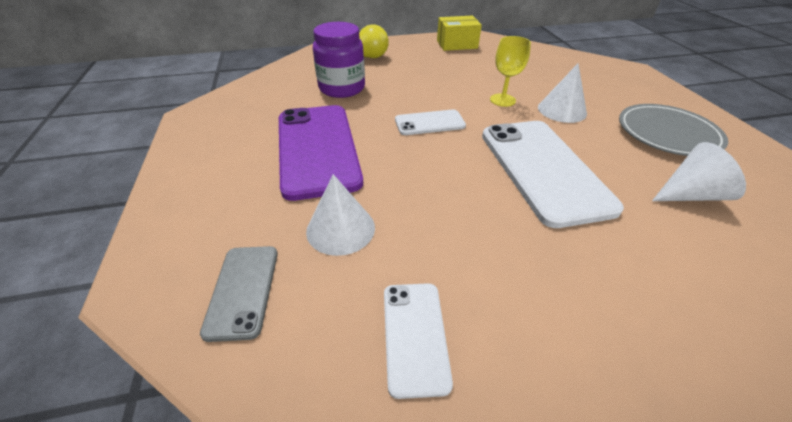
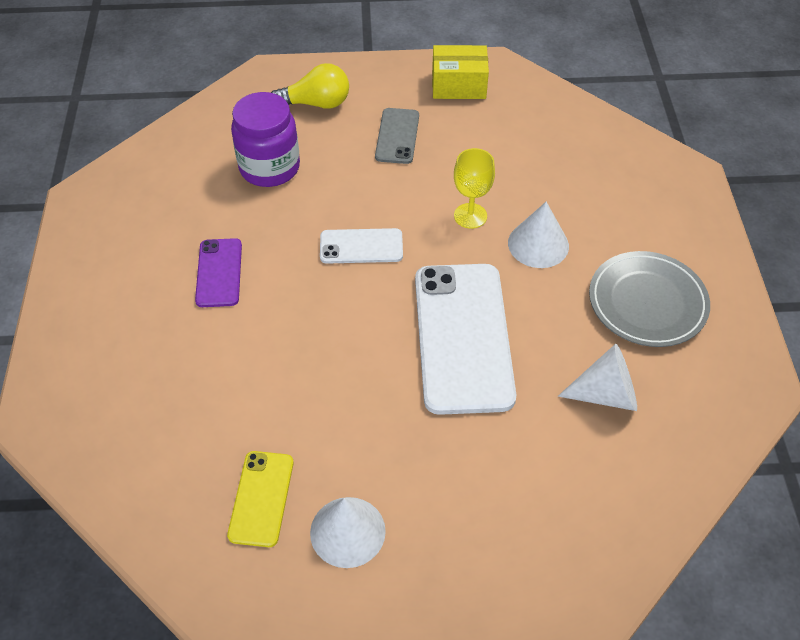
camera: 10 degrees right, 10 degrees up
grey phone [200,246,278,342] -> grey phone moved to [375,108,419,164]
purple phone [279,105,363,201] -> purple phone [195,238,242,307], size x0.50
white cone [306,174,375,256] -> white cone moved to [310,497,386,568]
white phone [384,283,453,399] -> yellow phone [227,451,294,547]

